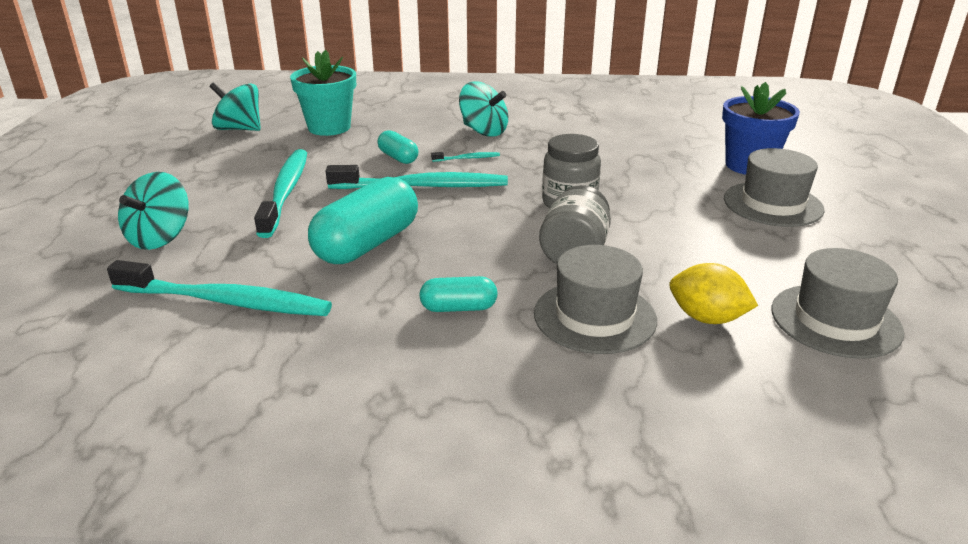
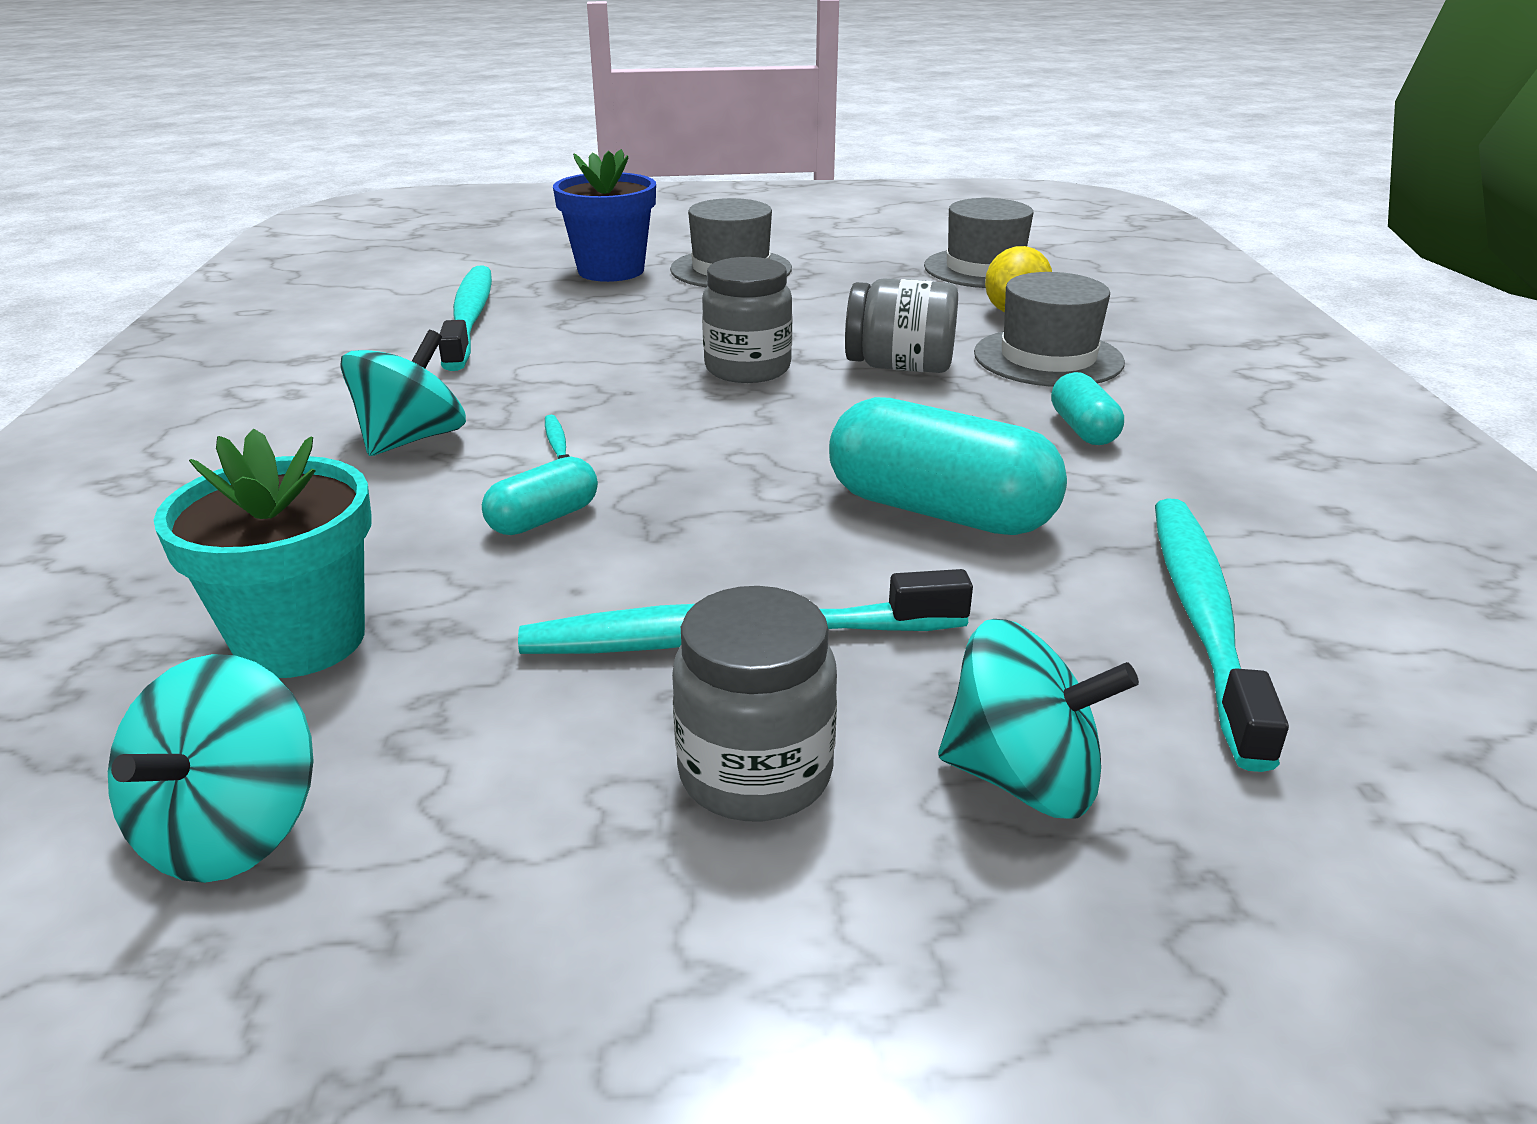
camera: 95 degrees left, 0 degrees up
turquoise toothbrush [326,165,508,189] -> turquoise toothbrush moved to [439,266,492,371]
none -> grey jar [672,586,837,821]

